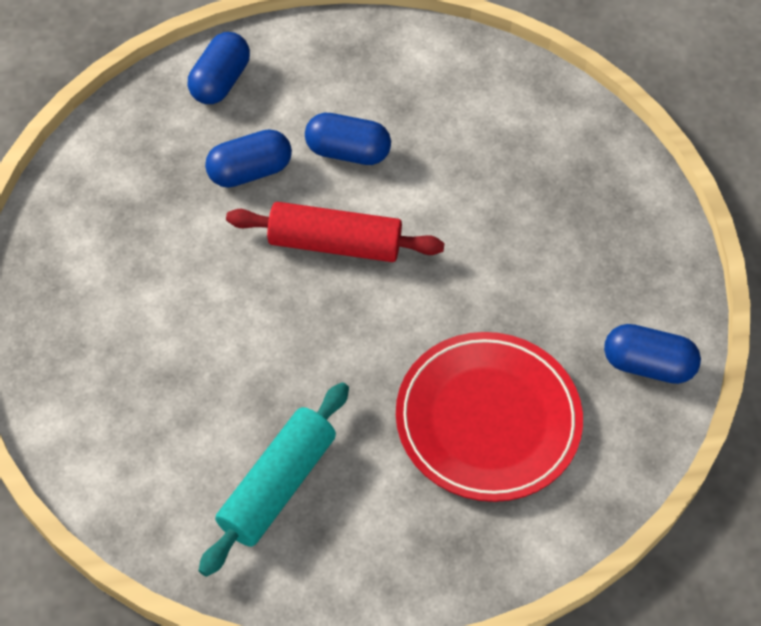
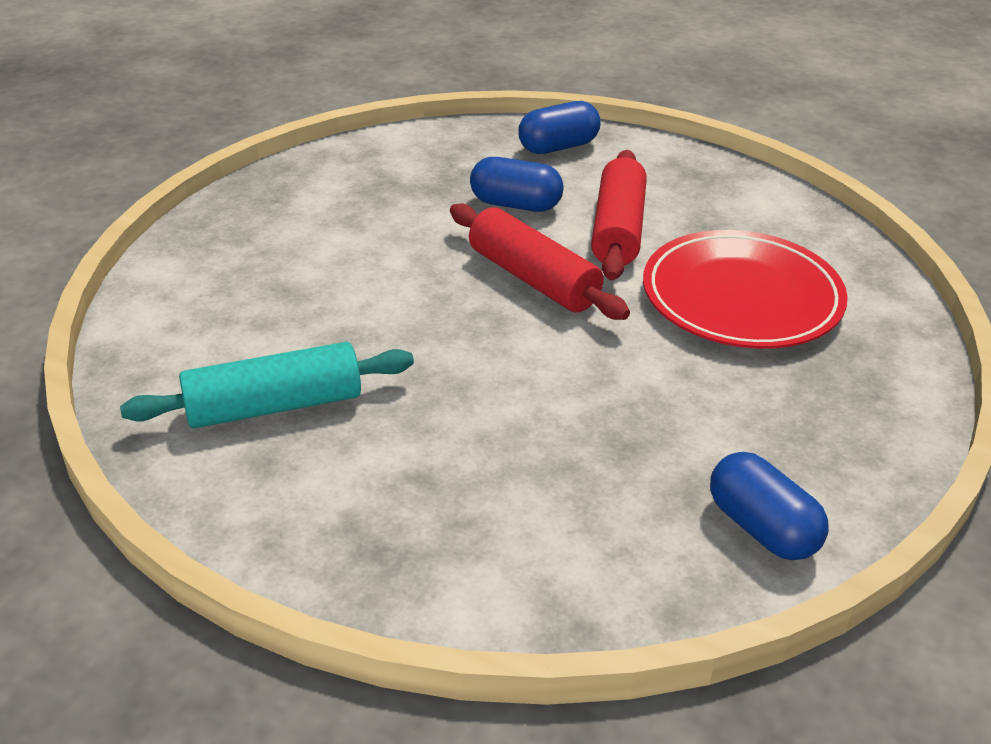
camera: 40 degrees right, 20 degrees down
blue capsule [305,113,391,165] -> red rolling pin [591,150,647,280]
red plate [396,332,583,502] -> red plate moved to [643,230,848,349]

